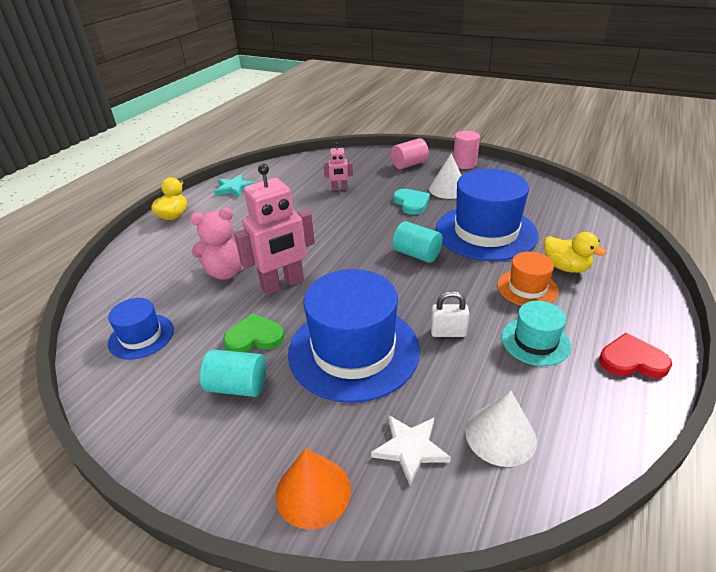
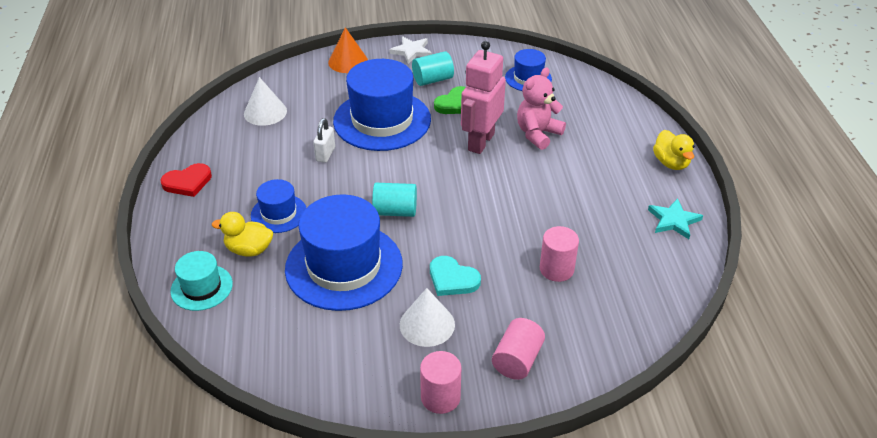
camera: 145 degrees right, 5 degrees up
pink robot [324,142,353,191] -> pink cylinder [540,226,579,282]
white star [371,415,451,485] -> white star moved to [389,36,432,64]
white padlock [431,291,469,337] -> white padlock turned 45 degrees counterclockwise [313,118,335,163]
orange hat [497,252,559,306] -> blue hat [251,179,306,233]
turquoise hat [502,301,571,366] -> turquoise hat moved to [170,251,233,311]

